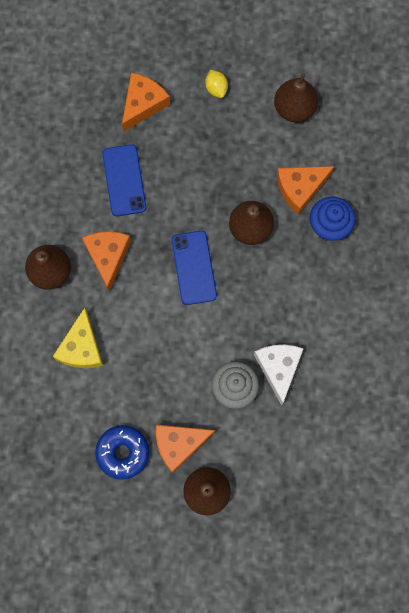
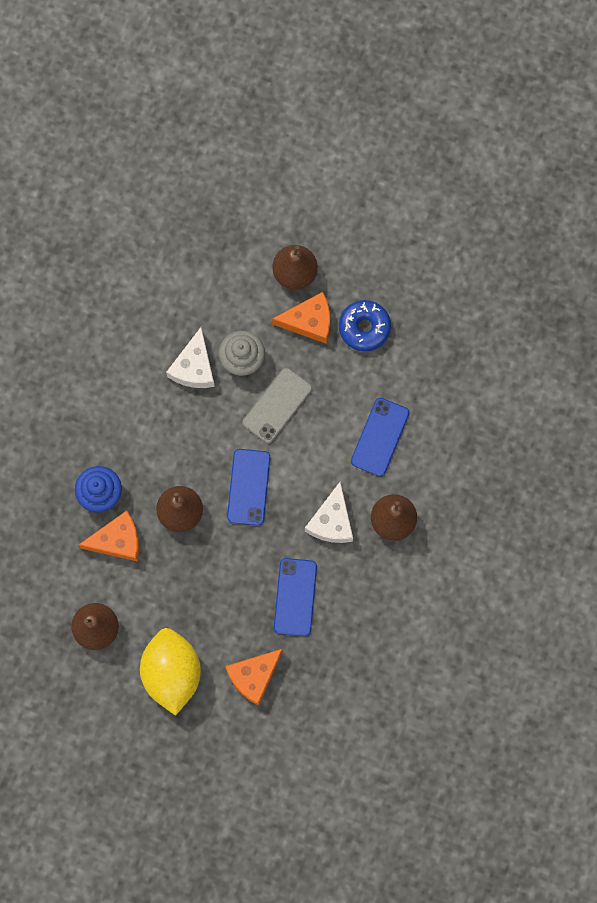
camera: 165 degrees left, 0 degrees up
yellow cheese [53,308,103,368] -> blue phone [351,398,410,476]
orange cheese [82,231,131,291] -> white cheese [305,482,353,543]
yellow lemon [205,70,228,98] -> yellow lemon [140,628,201,716], size x2.48
none -> grey phone [242,368,312,443]

